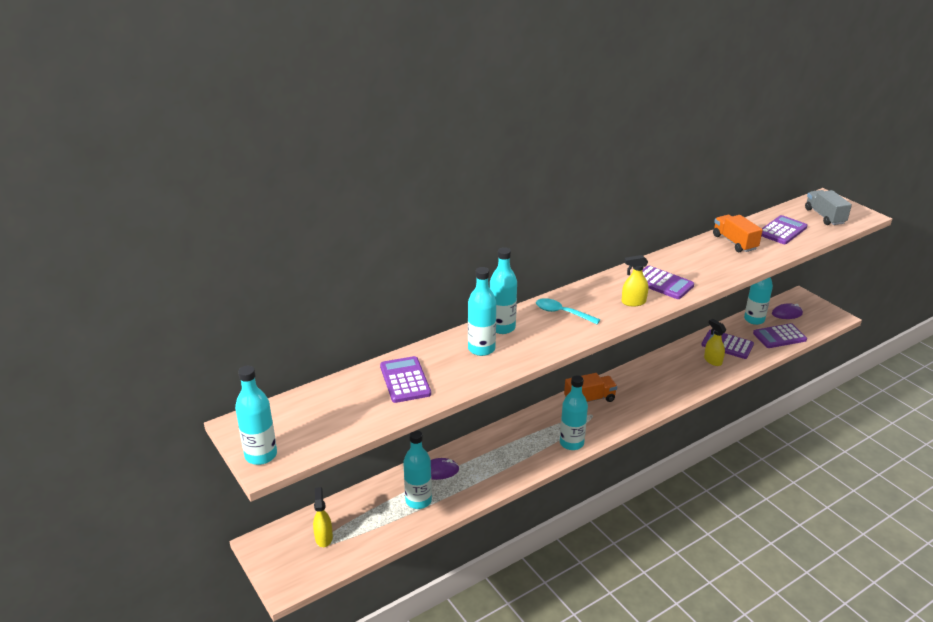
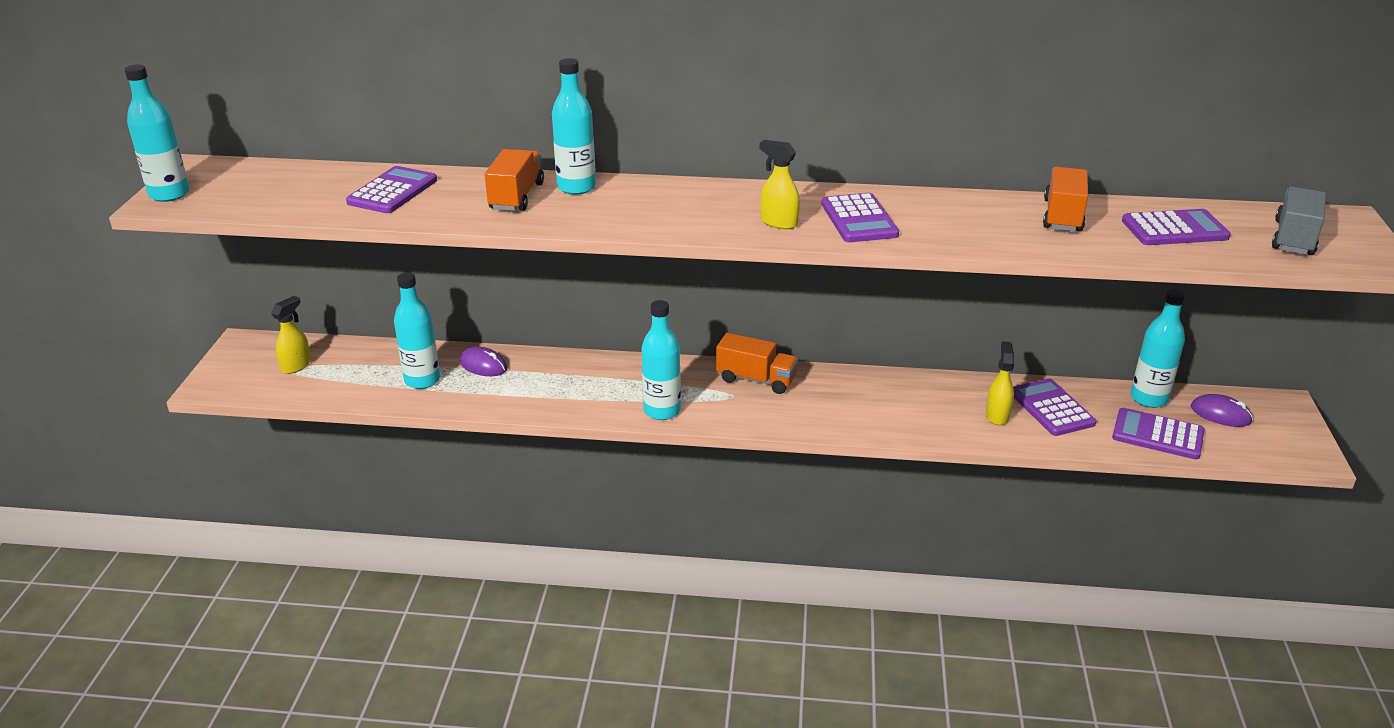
camera: 40 degrees right, 0 degrees up
turquoise bottle [468,267,496,356] -> orange truck [484,149,544,211]
turquoise spoon [536,298,600,324] -> none

